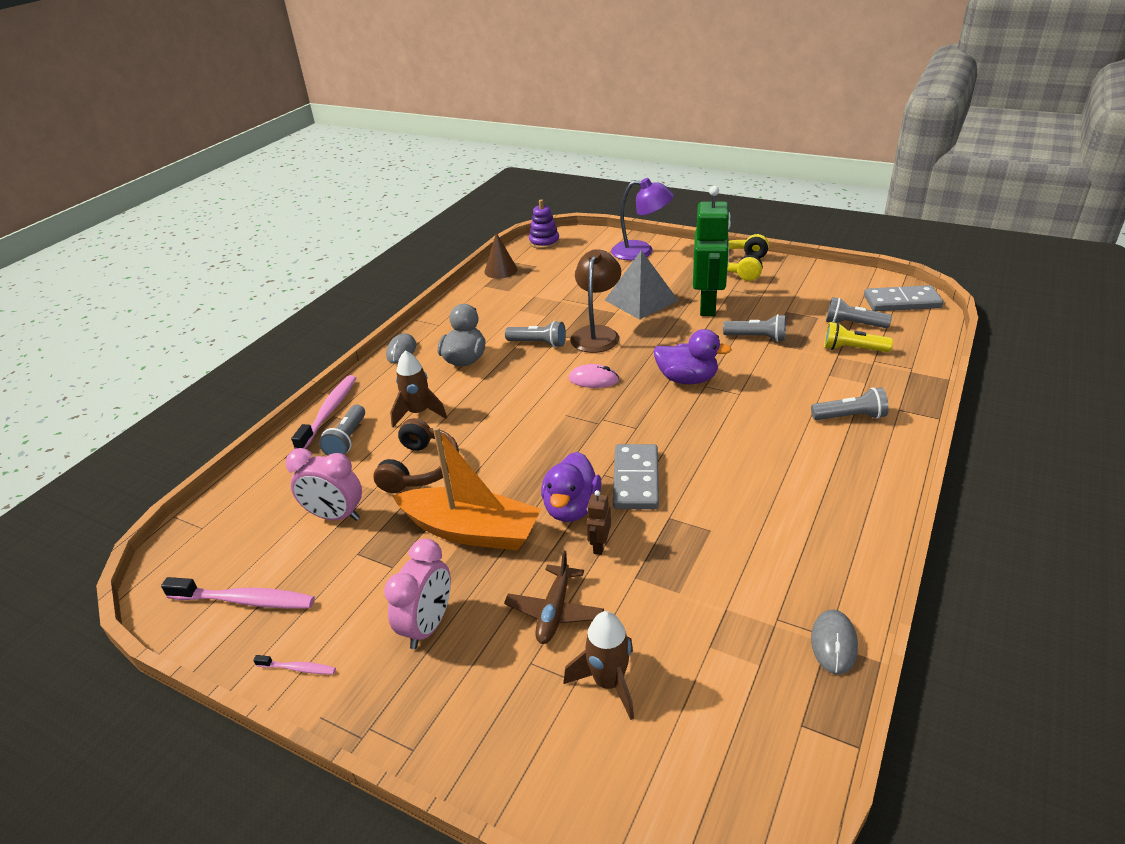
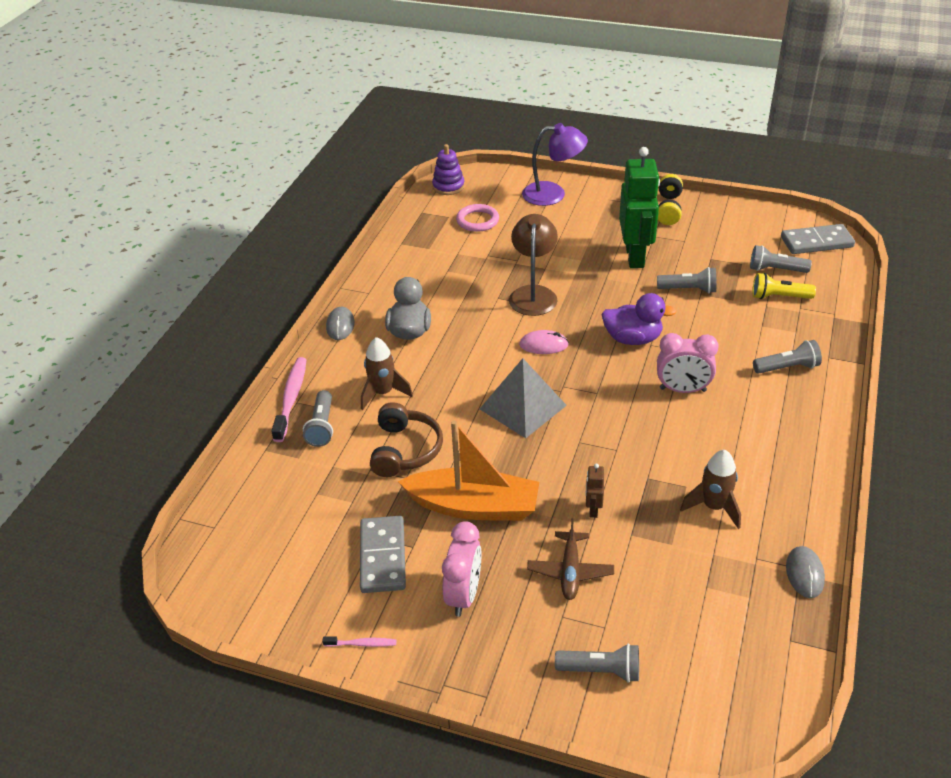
camera: 10 degrees left, 5 degrees up
pink toothbrush [161,577,315,609] -> none
pink clock [286,448,362,521] -> pink clock moved to [657,333,719,393]
brown cone [485,233,517,279] -> none
grey flashlight [505,321,566,348] -> grey flashlight moved to [555,644,639,683]
purple duck [541,452,602,522] -> none
brown rocket [563,611,634,720] -> brown rocket moved to [680,450,741,529]
grey pyramid [605,250,679,320] -> grey pyramid moved to [480,358,567,438]
grey domino [613,444,659,509] -> grey domino moved to [360,516,406,593]
none -> pink ring [456,204,499,232]

